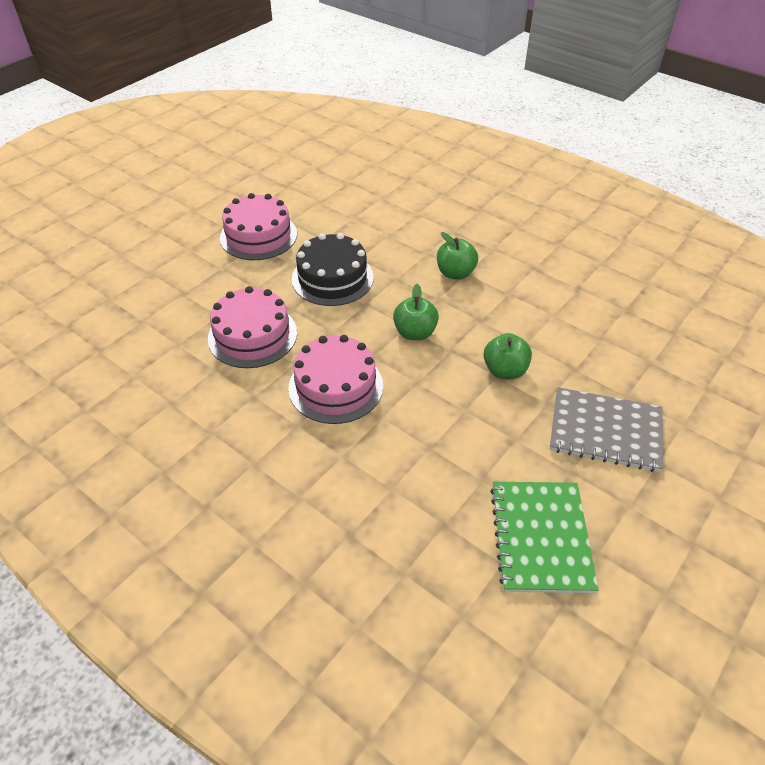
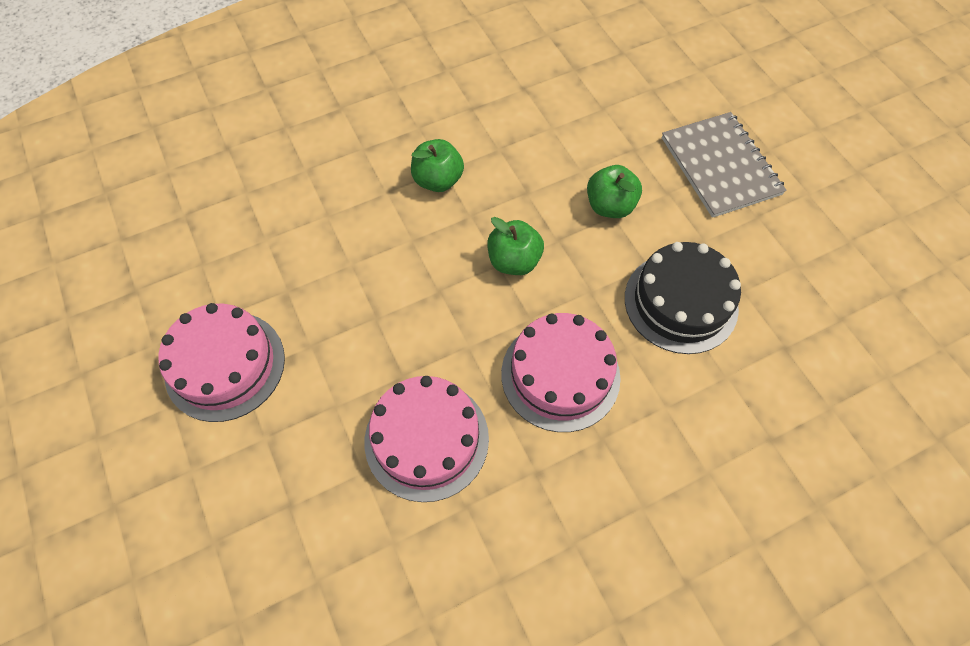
camera: 65 degrees left, 15 degrees up
black cake [292,233,374,306] -> black cake moved to [625,242,741,354]
green notebook [490,482,599,593] -> none
grey notebook [550,387,663,472] -> grey notebook turned 60 degrees counterclockwise [662,112,787,218]

